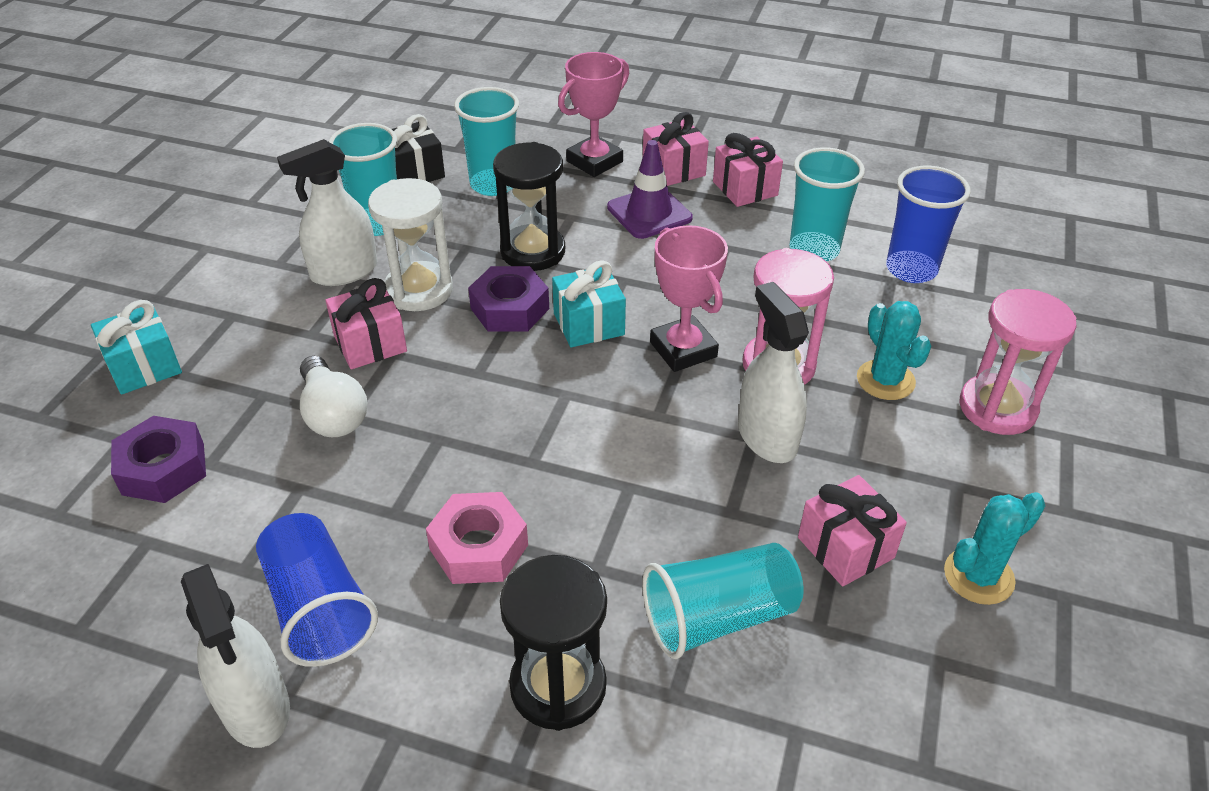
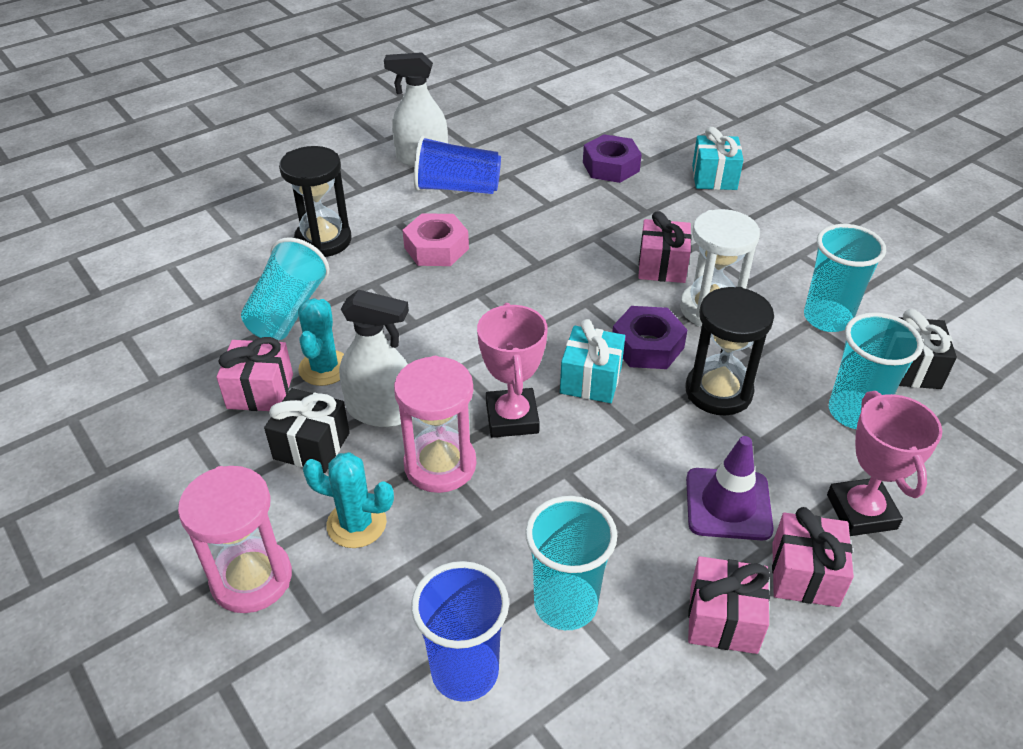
camera: 125 degrees right, 0 degrees up
white spray bottle [277,139,377,286] -> none
white light bulb [300,356,367,437] -> none
pink trophy [650,225,728,372] -> pink trophy turned 75 degrees clockwise [477,303,548,438]
turquoise cactus [944,492,1045,605] -> turquoise cactus moved to [298,298,344,386]
none -> black gift [264,388,350,473]

